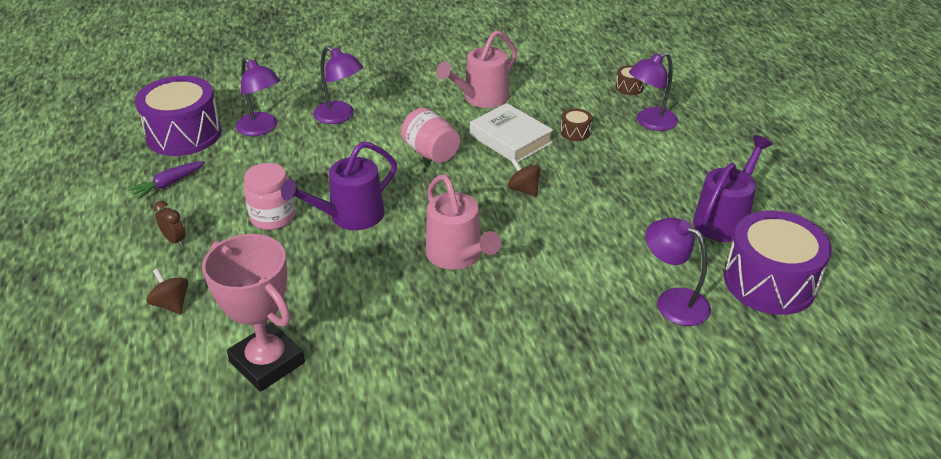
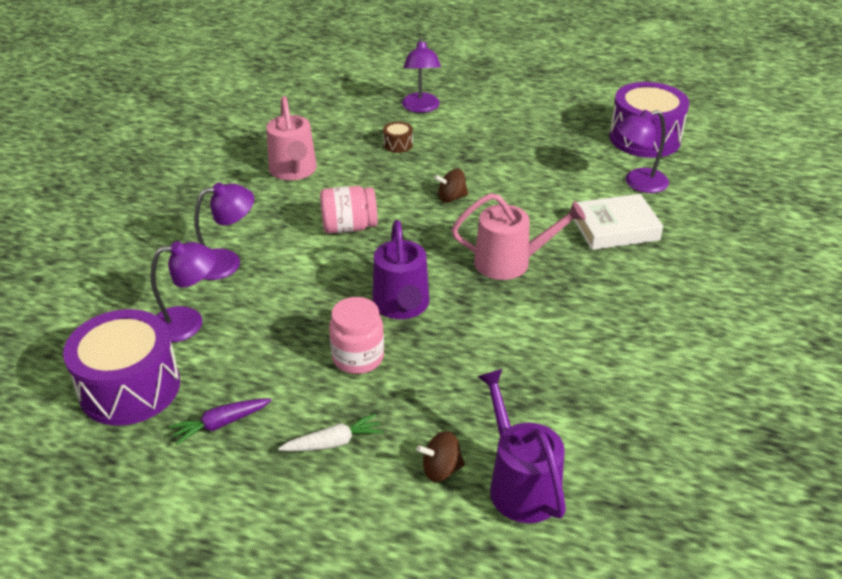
camera: 60 degrees left, 0 degrees up
purple carrot [128,161,205,199] -> purple carrot turned 75 degrees clockwise [169,399,272,445]
brown clock [153,201,186,247] -> white carrot [278,413,384,452]
pink trophy [202,234,305,392] -> none
white book [470,103,553,162] -> white book moved to [574,194,663,250]
brown drum [615,65,644,95] -> none
purple watering can [693,135,773,242] -> purple watering can moved to [477,369,566,523]

